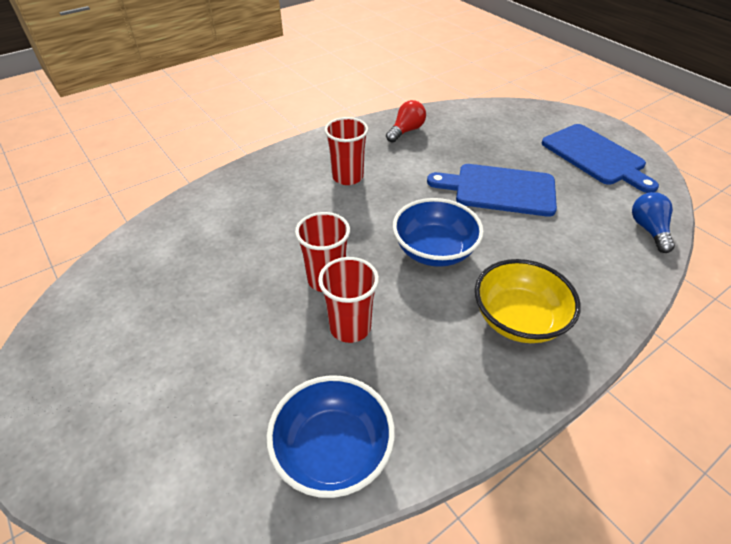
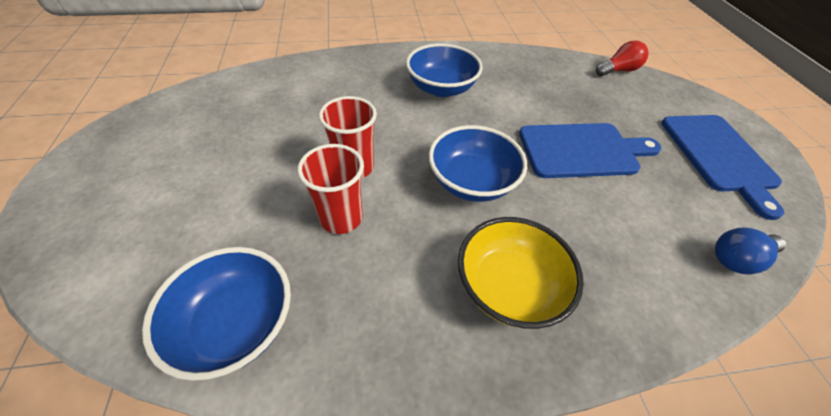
camera: 25 degrees right, 5 degrees up
red cup [324,117,368,185] -> blue bowl [406,43,483,97]
red light bulb [386,100,426,143] -> red light bulb moved to [596,40,649,76]
blue cutting board [427,164,557,217] -> blue cutting board turned 135 degrees clockwise [519,123,662,178]
blue light bulb [632,192,675,253] -> blue light bulb turned 135 degrees counterclockwise [715,227,786,274]

